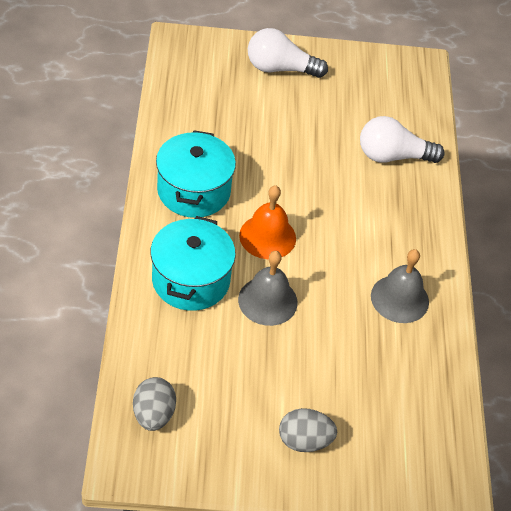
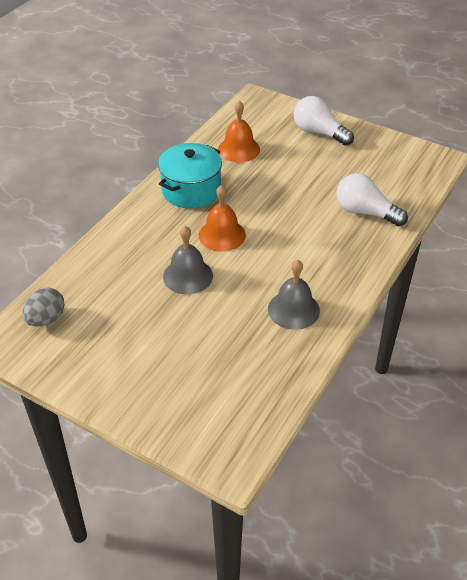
camera: 35 degrees right, 5 degrees down
turquoise pot [150,216,236,311] -> none
grey egg [279,408,337,452] -> none
none -> orange bell [218,100,260,162]

